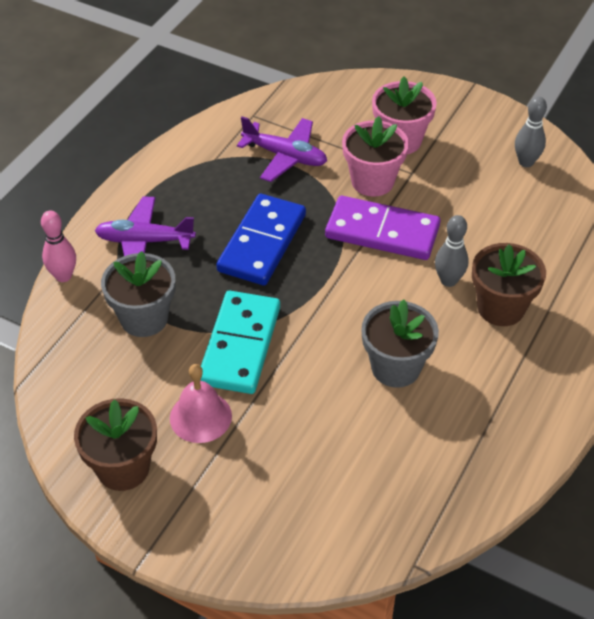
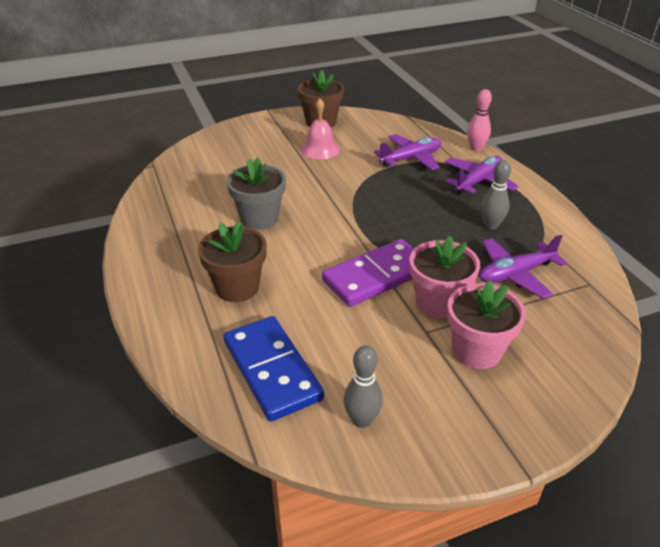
camera: 130 degrees right, 10 degrees down
grey flower pot [101,251,175,337] -> purple plane [374,134,441,170]
turquoise domino [201,291,280,394] -> none
blue domino [216,194,306,285] -> blue domino moved to [224,316,324,421]
grey bowling pin [435,215,469,287] -> grey bowling pin moved to [481,160,511,230]

